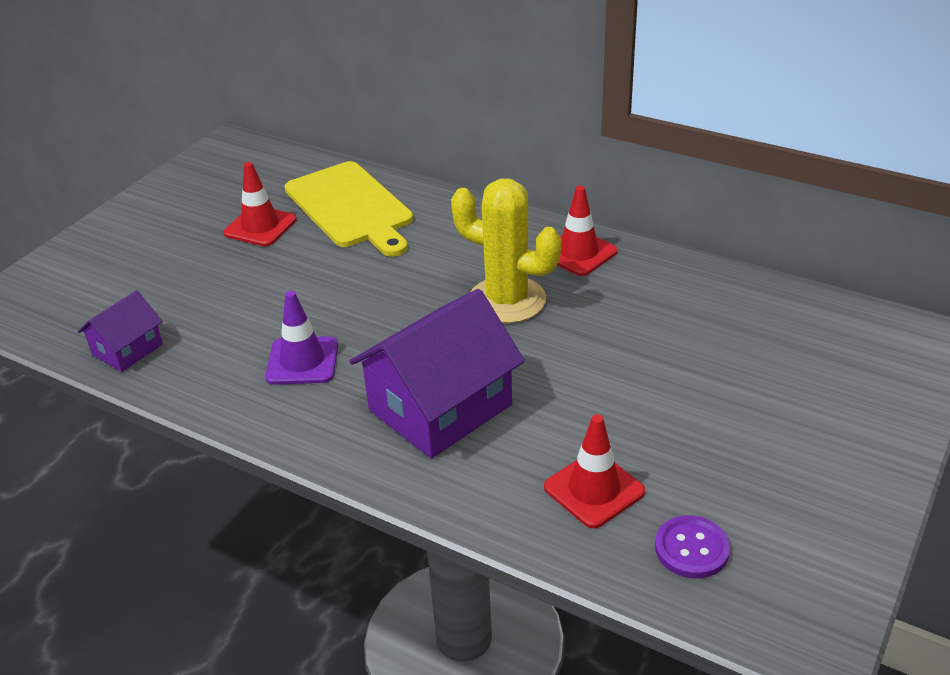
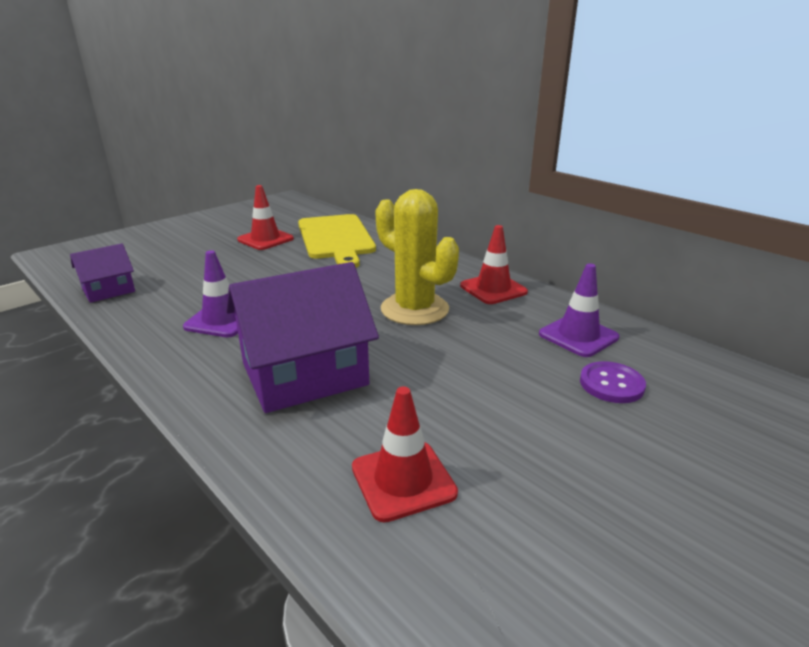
camera: 15 degrees right, 10 degrees down
purple button [655,515,730,579] -> purple button moved to [580,361,646,403]
none -> purple traffic cone [539,263,619,357]

